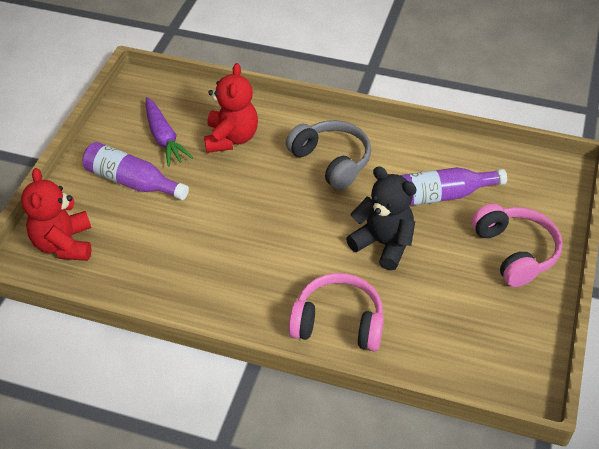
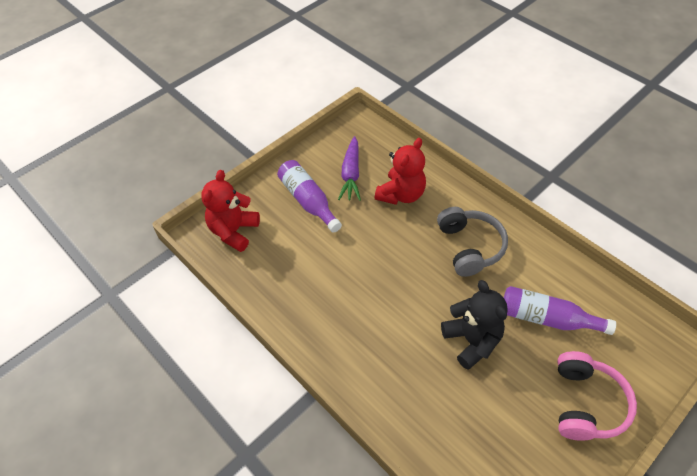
camera: 30 degrees right, 5 degrees up
pink headphones [289,273,384,351] -> none

